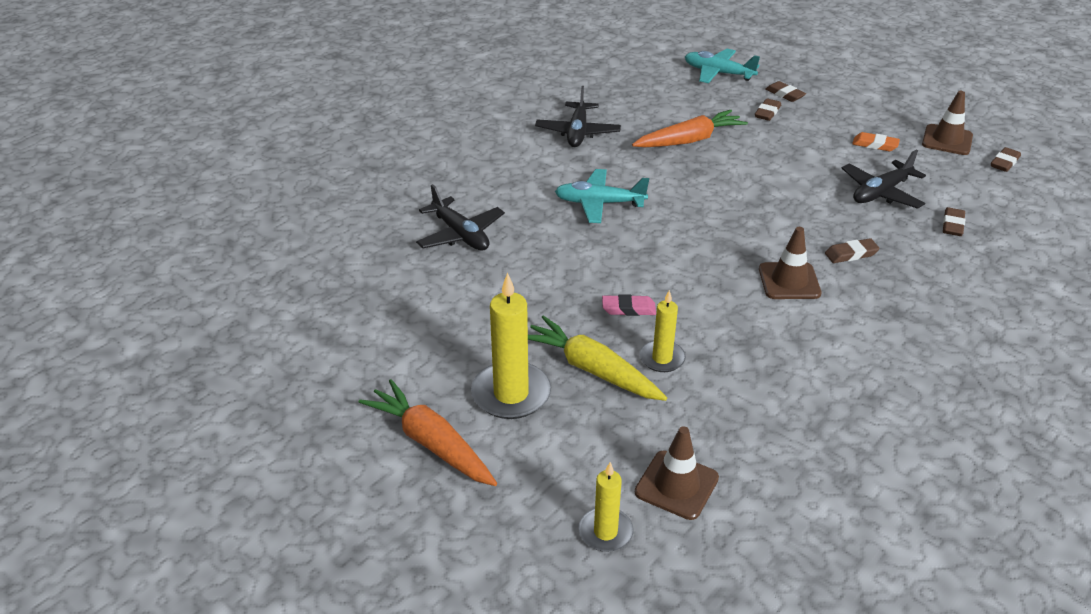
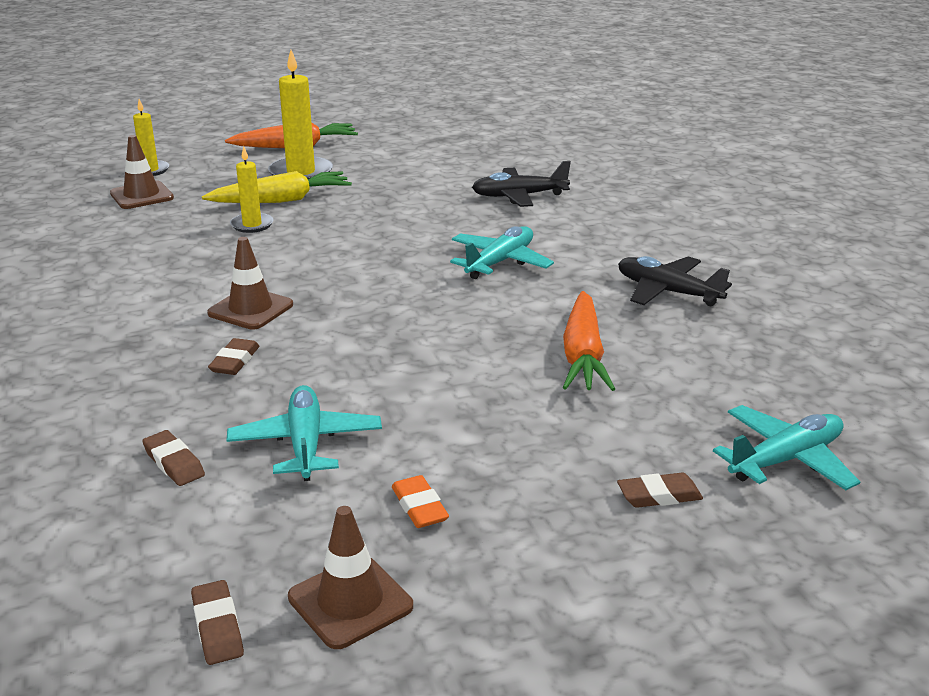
camera: 120 degrees right, 10 degrees down
pink eraser [602,294,656,316] -> none
brown eraser [755,98,781,121] -> none
black plane [842,150,926,209] -> turquoise plane [227,385,382,481]
orange eraser [852,132,900,151] -> orange eraser turned 75 degrees counterclockwise [392,475,449,528]

